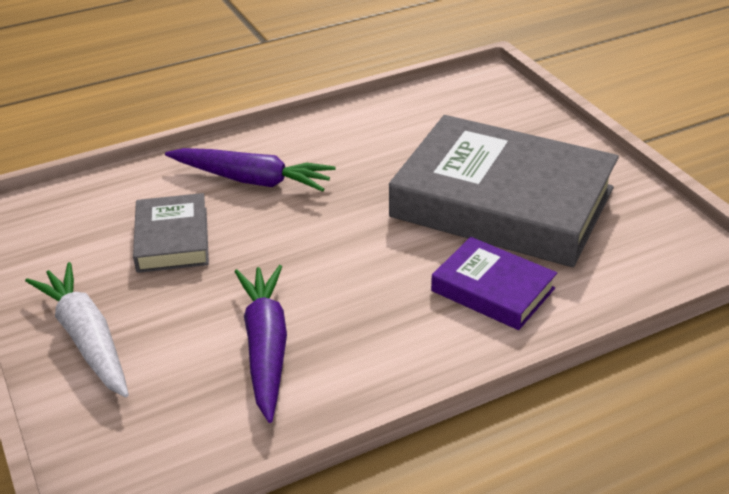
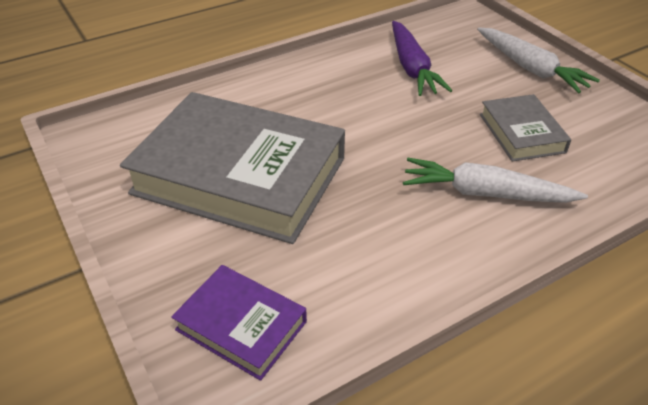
camera: 175 degrees right, 5 degrees up
purple carrot [165,148,336,192] -> white carrot [403,158,588,203]
purple book [431,237,557,330] -> purple book moved to [171,265,307,381]

